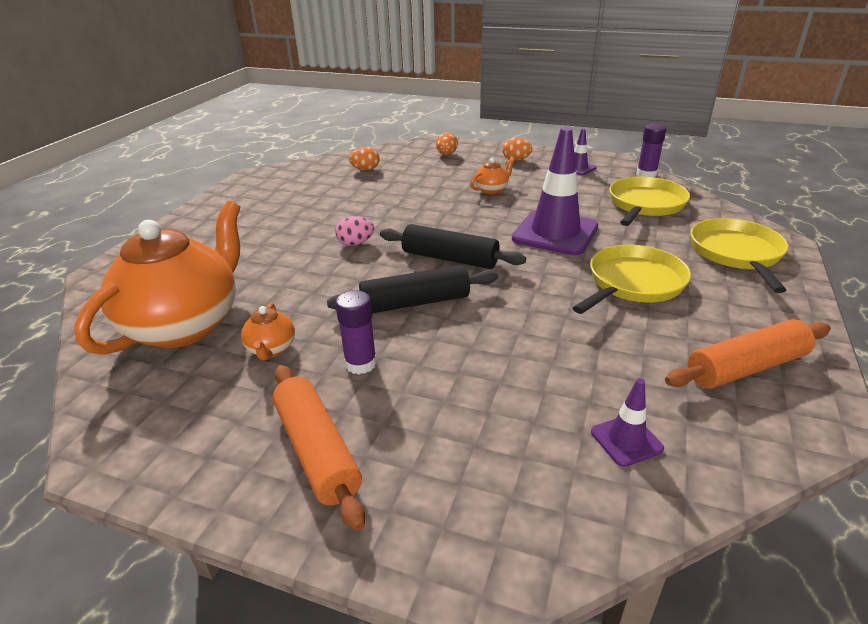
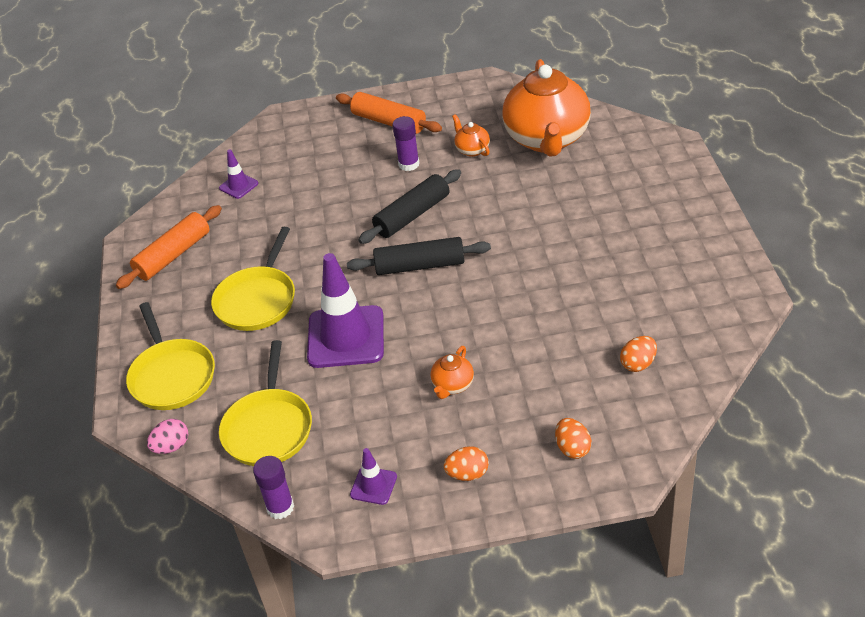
camera: 155 degrees right, 10 degrees up
pink egg [335,216,374,246] -> pink egg moved to [147,419,188,454]

